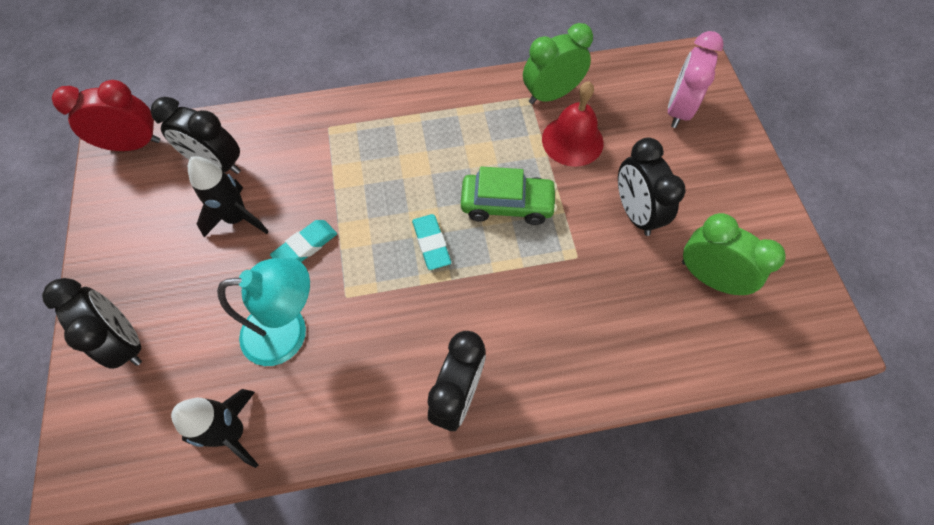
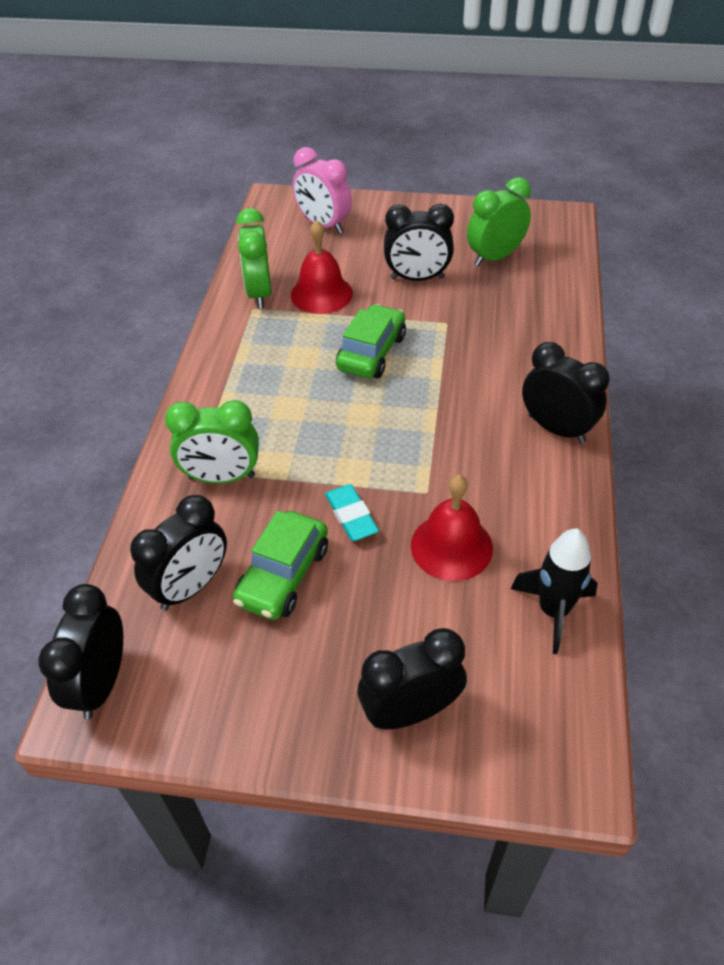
camera: 70 degrees left, 15 degrees down
red clock [52,80,160,151] -> black clock [38,584,123,719]
black rocket [188,156,269,237] -> green car [233,511,328,620]
turquoise lamp [217,258,310,366] -> red bell [411,475,493,581]
turquoise eraser [412,214,451,270] -> none
none -> green clock [165,400,259,483]

